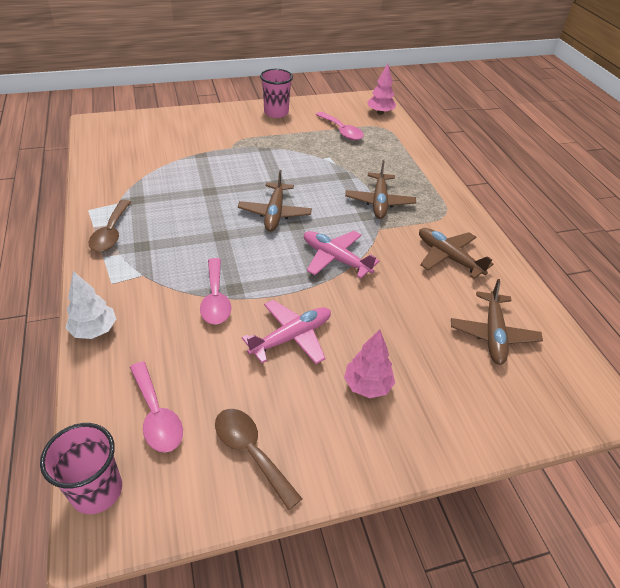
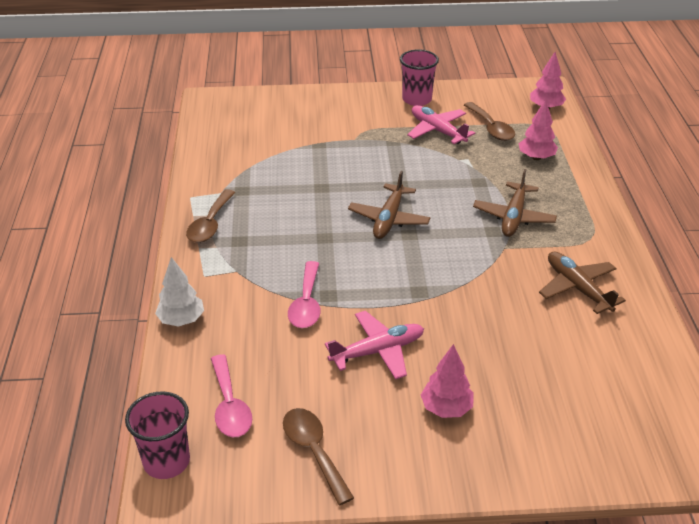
camera: 15 degrees right, 5 degrees down
pink plane [304,231,379,278] -> pink plane moved to [407,105,475,144]
pink spoon [316,112,364,140] -> brown spoon [464,102,515,141]
brown plane [451,279,543,365] -> none
none -> pink tree [518,99,558,160]

